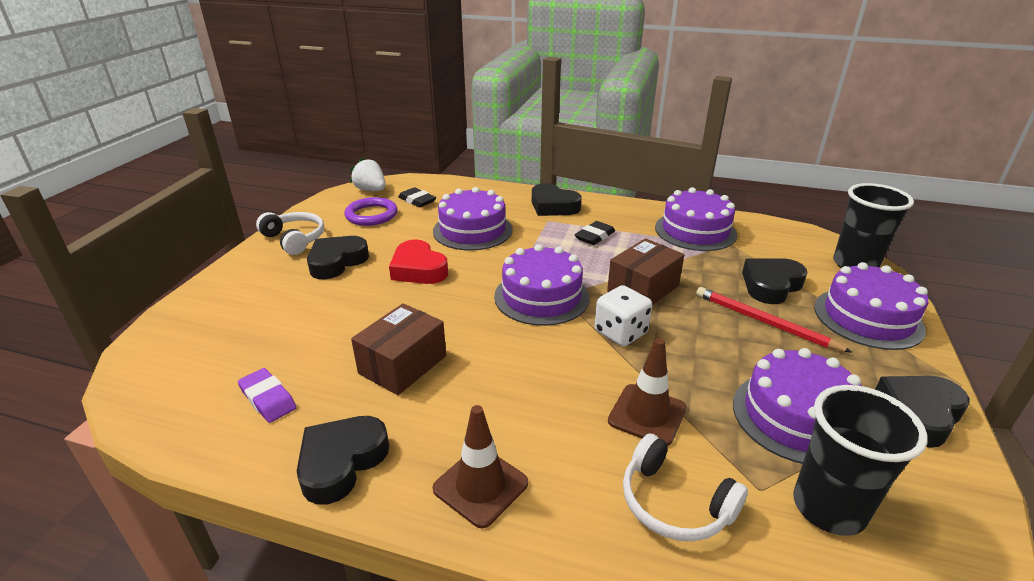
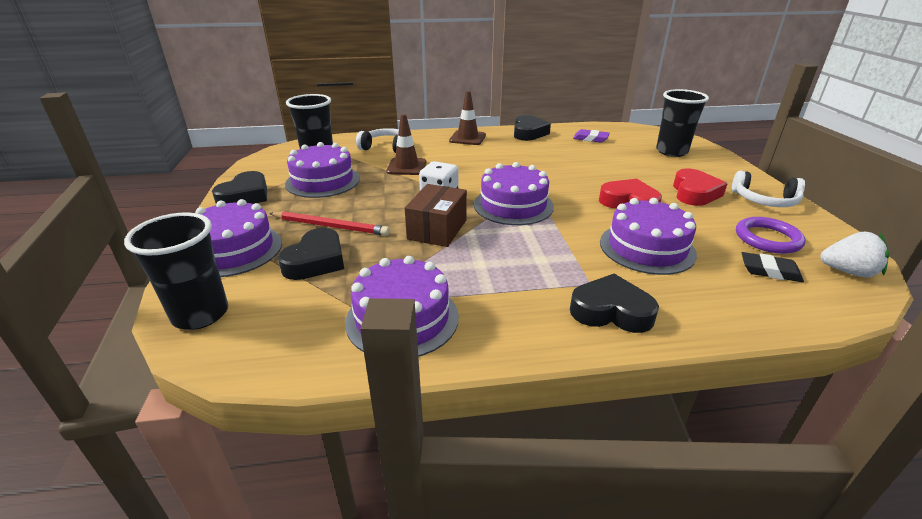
camera: 155 degrees right, 0 degrees up
black heart [307,236,369,279] -> red heart [673,168,727,206]
brown box [351,303,446,395] -> none
black eraser [575,221,615,245] -> none
none -> black cup [656,89,709,157]

